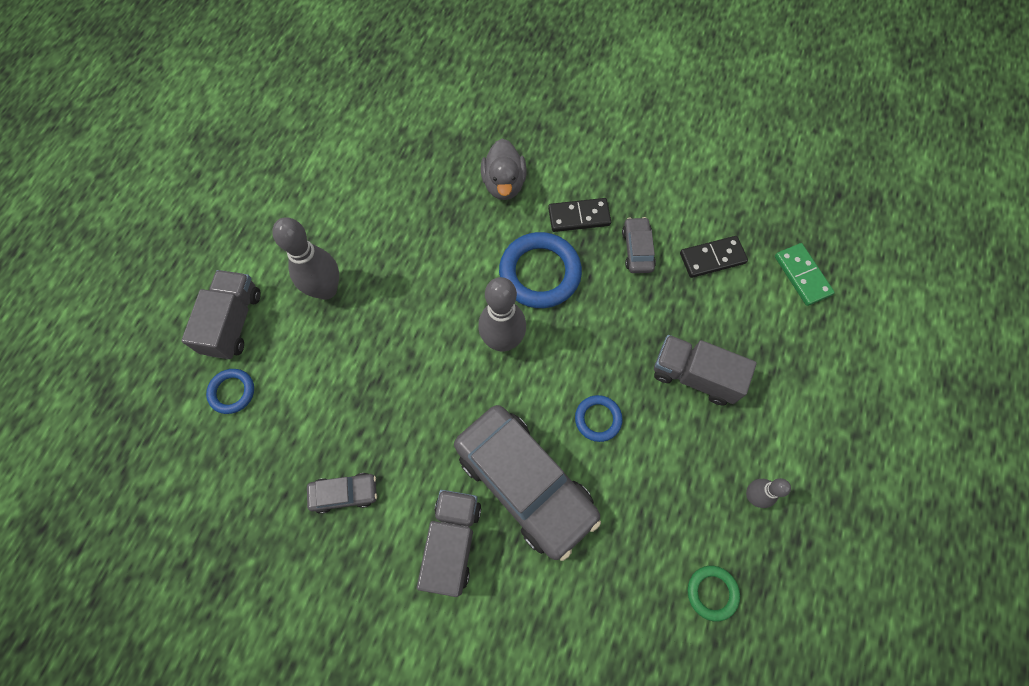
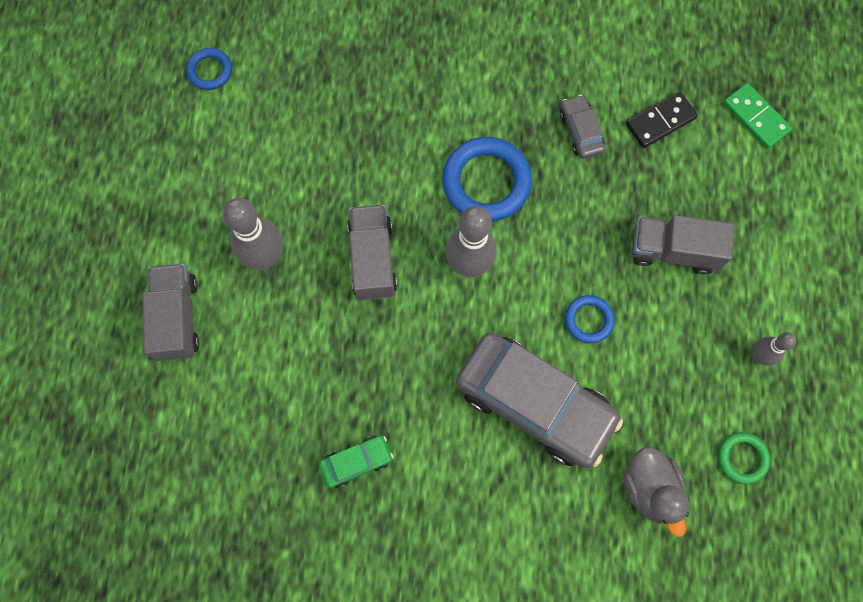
camera: 15 degrees left, 5 degrees up
blue ring [206,369,254,414] -> blue ring moved to [186,48,232,90]
grey car [307,473,377,514] -> green car [319,435,394,488]
grey truck [417,490,481,597] -> grey truck moved to [347,205,397,300]
grey duck [481,139,527,200] -> grey duck moved to [624,447,689,537]
black domino [548,198,611,232] -> none

